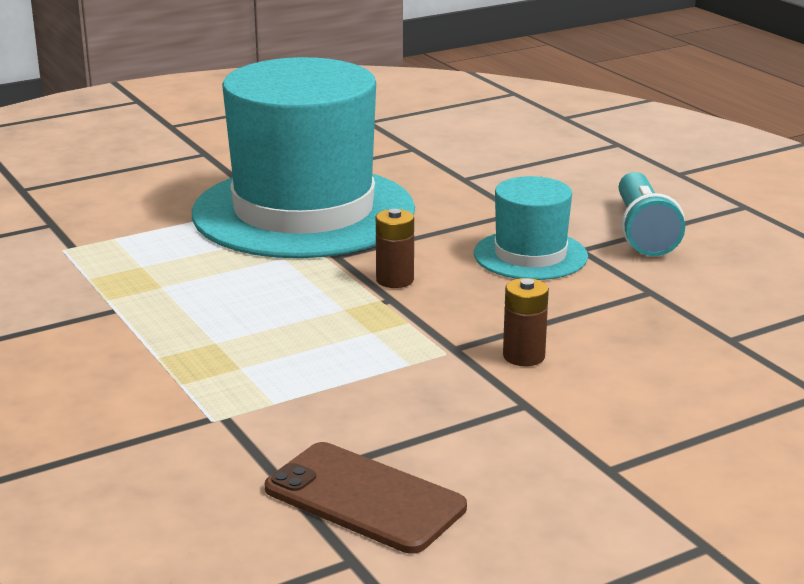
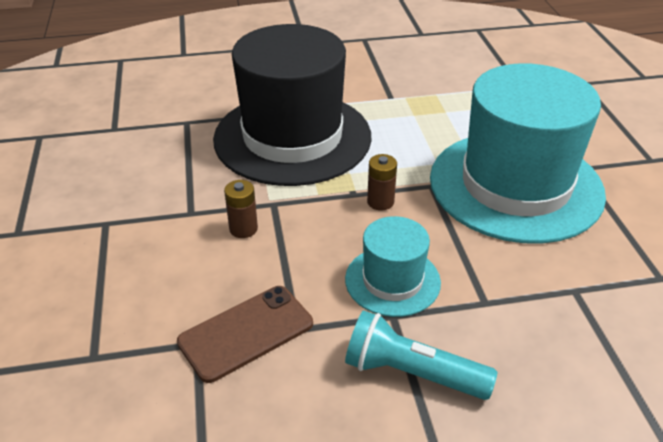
camera: 110 degrees right, 15 degrees up
brown phone [265,442,467,554] -> brown phone moved to [177,286,313,383]
none -> black hat [213,24,371,186]

